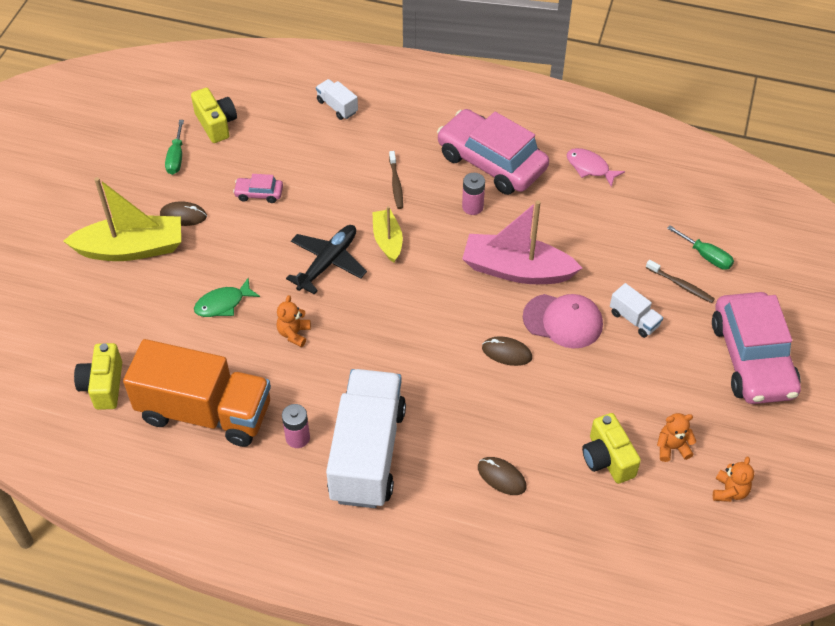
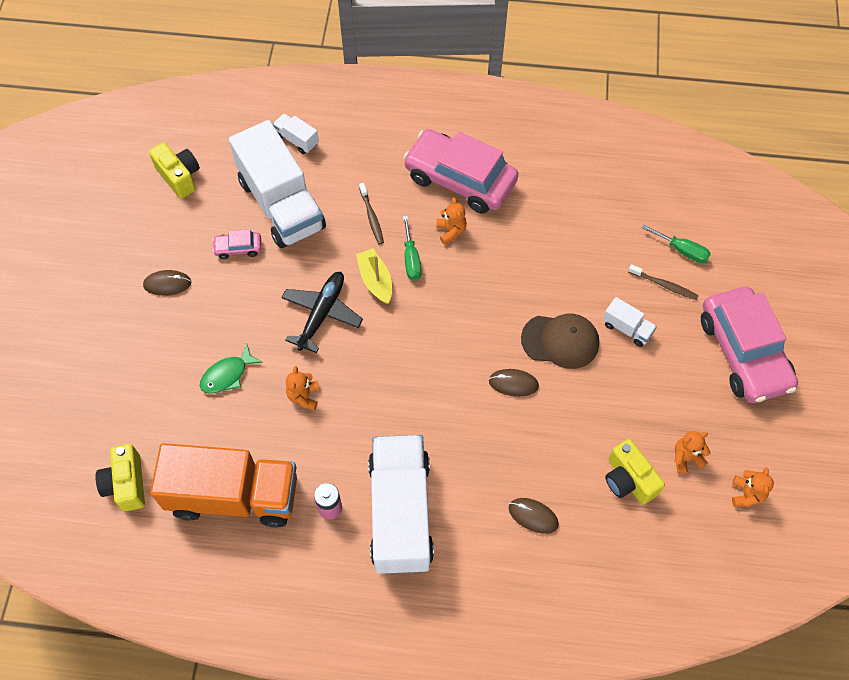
camera: 10 degrees left, 10 degrees up
yellow boat [63,177,181,261] -> none
green screwdriver [165,120,184,175] -> green screwdriver moved to [403,216,422,280]
pink battery [462,173,485,215] -> orange teddy bear [436,197,467,245]
pink boat [462,200,582,284] -> none
pink cap [523,294,603,348] -> brown cap [521,314,599,369]
pink fish [567,148,625,187] -> none
none -> white truck [229,120,326,248]

